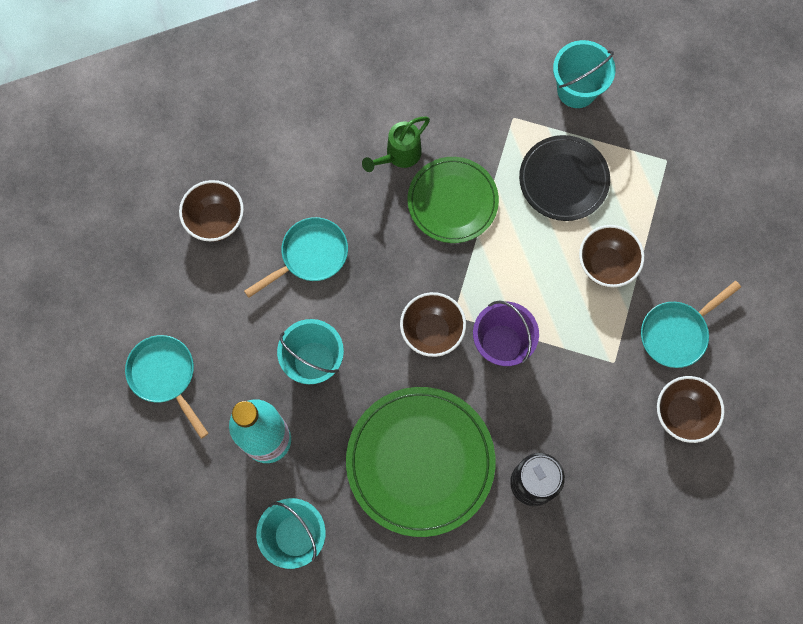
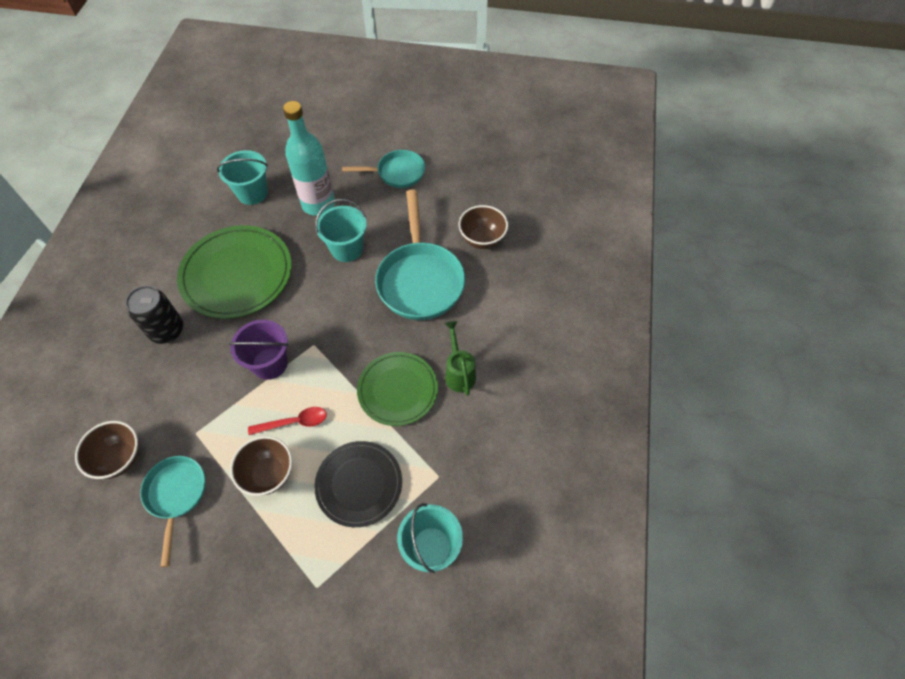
camera: 120 degrees right, 15 degrees down
turquoise pan [244,217,348,298] -> turquoise pan [375,189,465,320], size x1.67
brown bowl [400,292,466,357] -> none
none -> red spoon [248,407,327,435]

